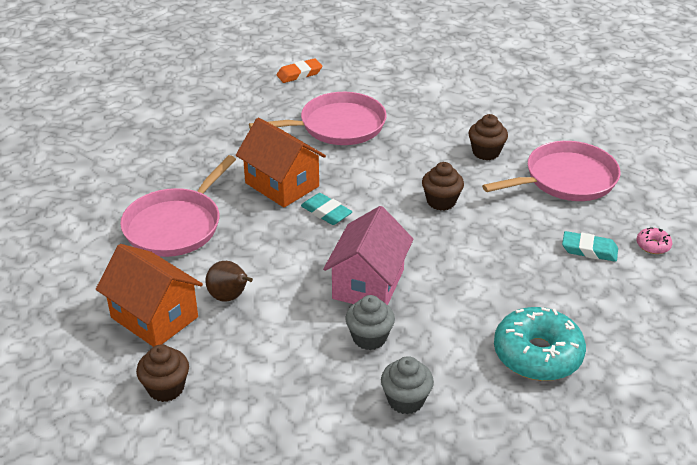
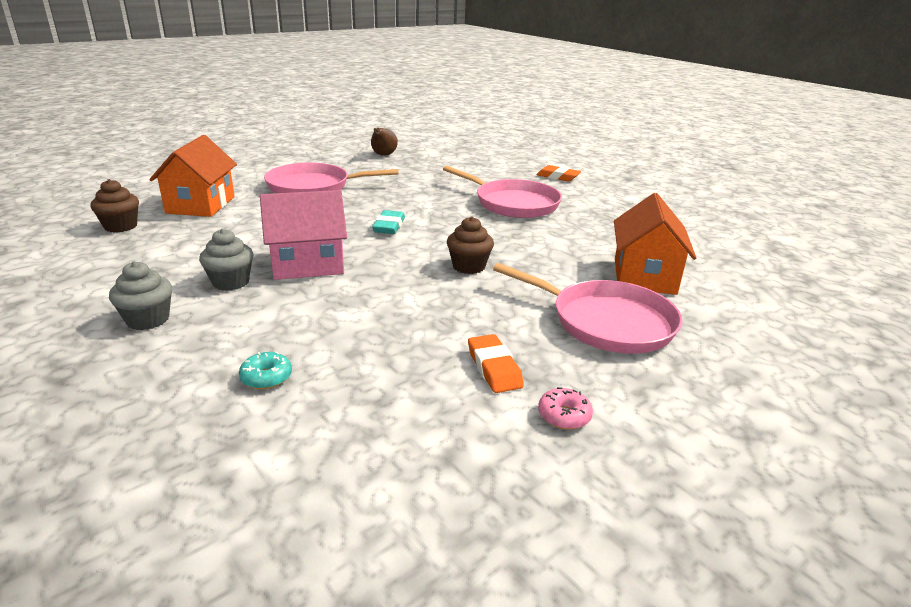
camera: 55 degrees right, 10 degrees down
brown pear [206,261,253,302] -> brown pear moved to [371,128,398,156]
orange house [236,118,326,208] -> orange house moved to [614,193,696,295]
brown cupcake [468,114,508,160] -> none
turquoise donut [494,307,586,381] -> turquoise donut [239,352,292,389], size x0.44
turquoise eraser [562,231,618,262] -> orange eraser [468,334,524,393]

